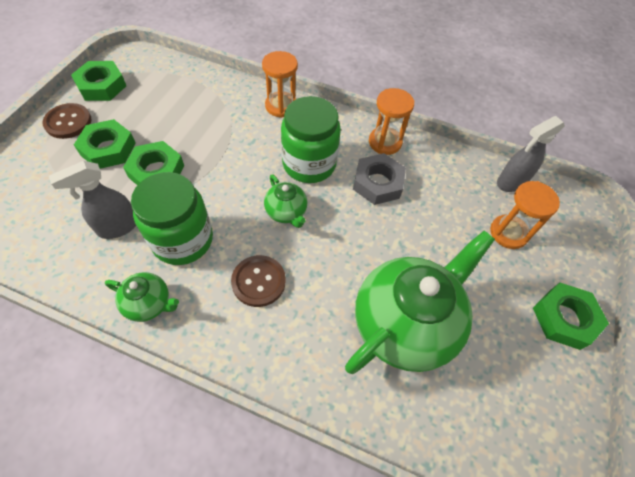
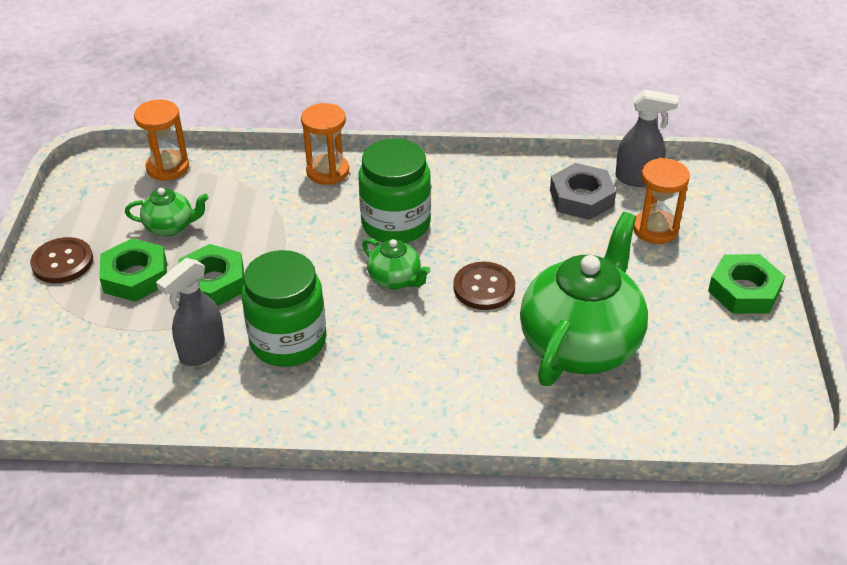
camera: 15 degrees left, 15 degrees down
green nut [71,61,126,101] -> none
green teapot [105,272,179,322] -> green teapot moved to [125,188,209,236]
brown button [231,255,286,307] -> brown button moved to [453,262,515,310]
grey nut [353,153,406,205] -> grey nut moved to [550,163,616,220]
orange hourglass [369,88,414,155] -> orange hourglass moved to [134,100,189,181]
grey spray bottle [497,116,565,192] -> grey spray bottle turned 120 degrees counterclockwise [615,89,678,187]

